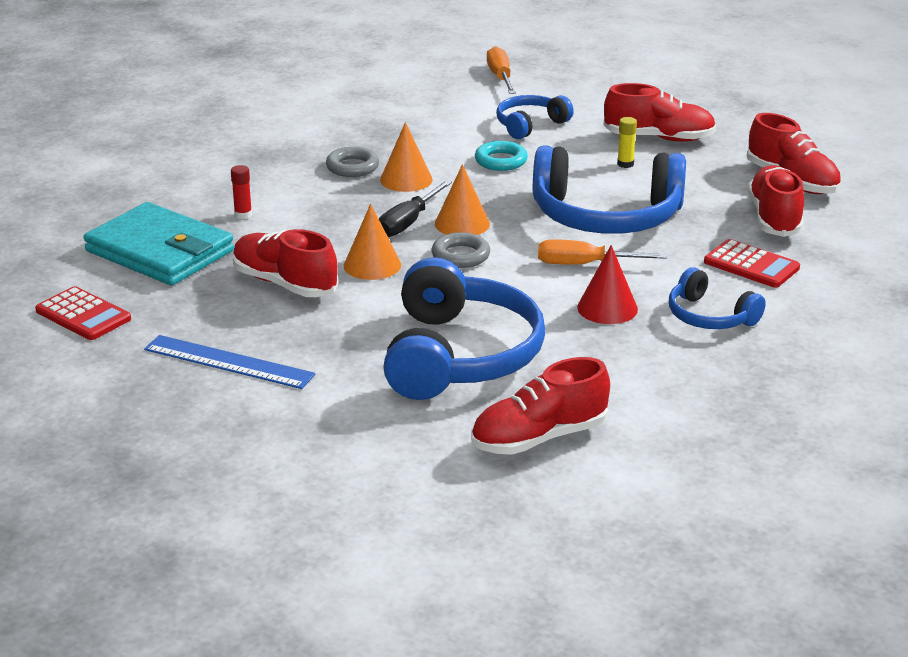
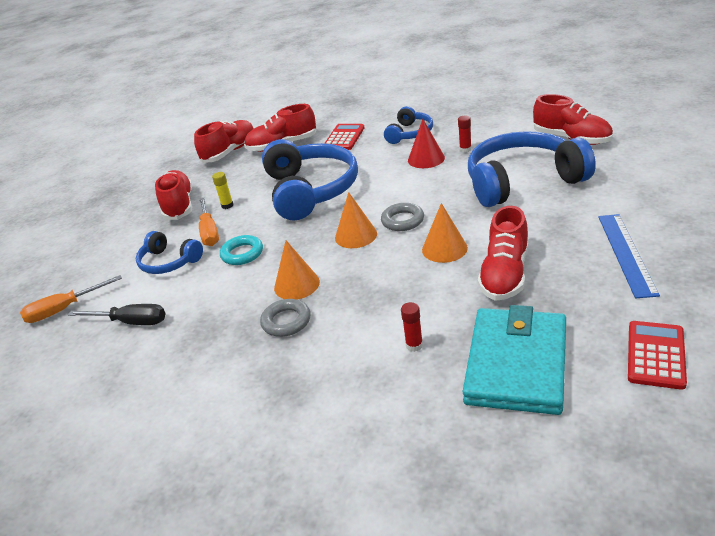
camera: 105 degrees left, 5 degrees up
black screwdriver [379,180,452,237] -> black screwdriver moved to [68,304,165,325]
orange screwdriver [538,239,667,265] -> orange screwdriver moved to [199,198,219,246]
none -> red glue stick [458,116,472,153]

